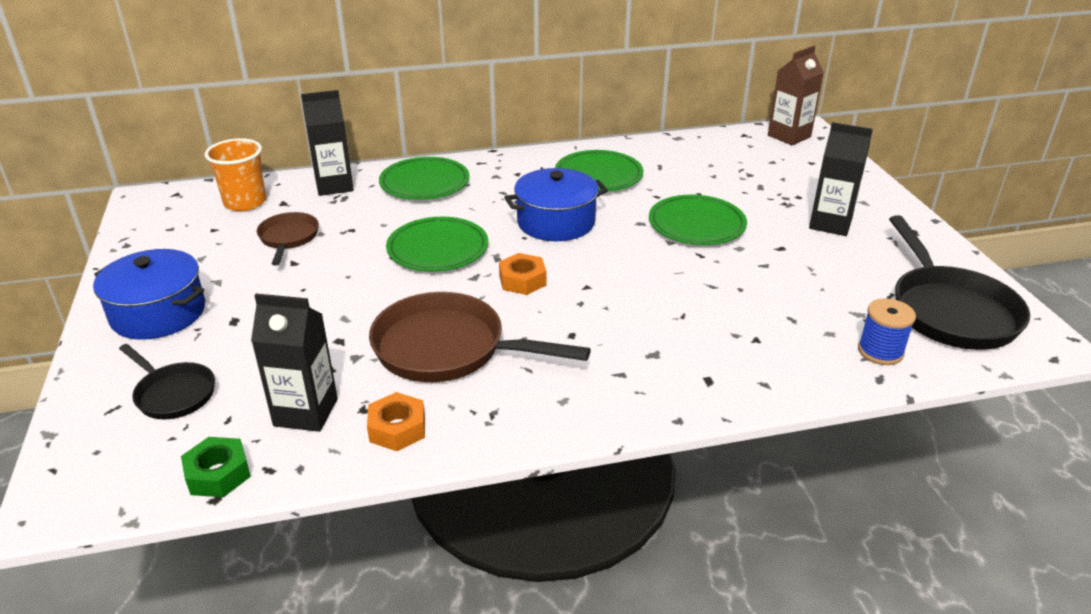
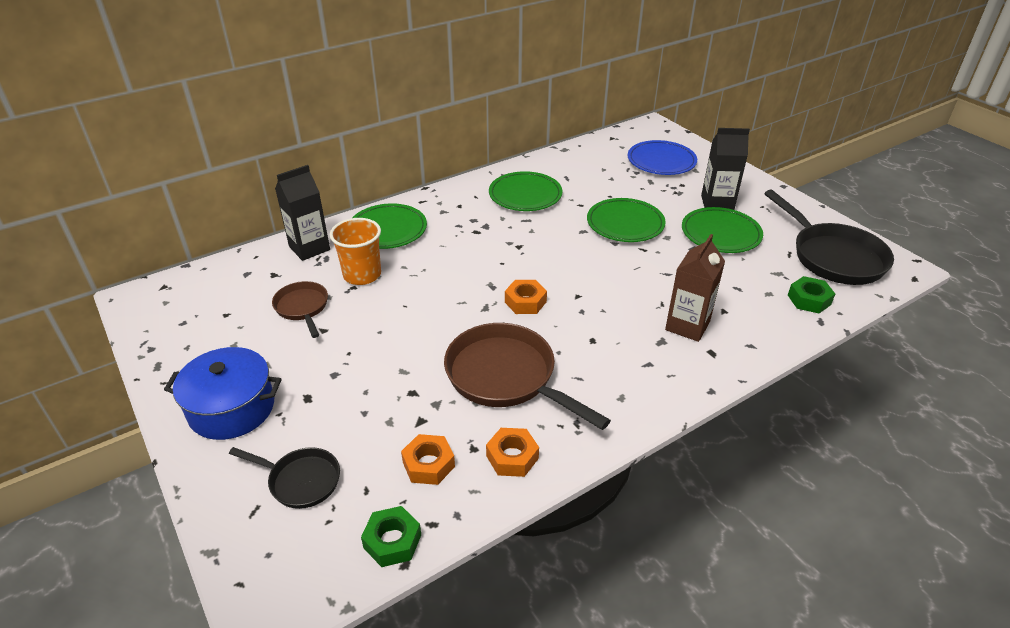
camera: 20 degrees left, 5 degrees up
orange cup [205,138,266,211] -> orange cup moved to [330,218,381,285]
black carton [251,293,338,432] -> orange nut [401,434,455,485]
brown pan [369,292,591,382] -> brown pan turned 45 degrees clockwise [444,323,611,430]
green plate [386,217,488,272] -> green plate moved to [682,207,763,253]
blue pot [504,168,608,241] -> none
brown carton [768,46,824,145] -> brown carton moved to [665,234,725,342]
blue spool [858,298,916,365] -> green nut [788,276,835,313]
none -> blue plate [628,140,697,175]

